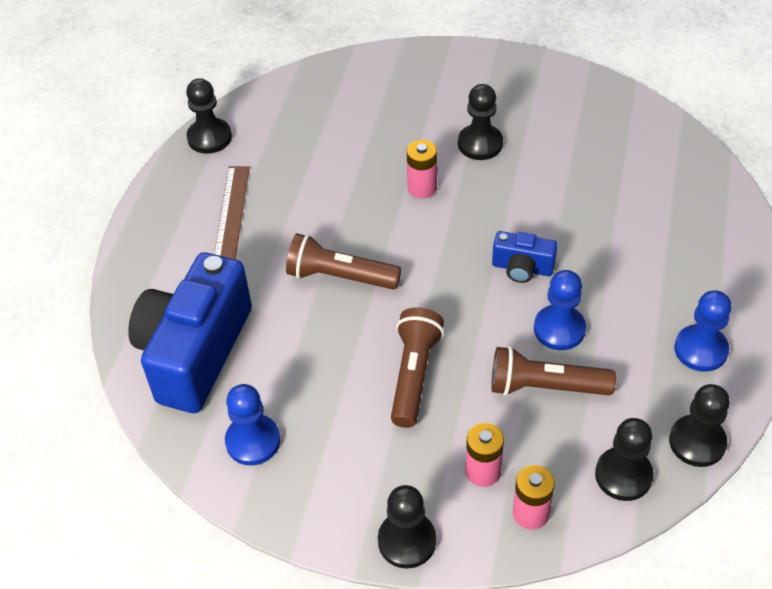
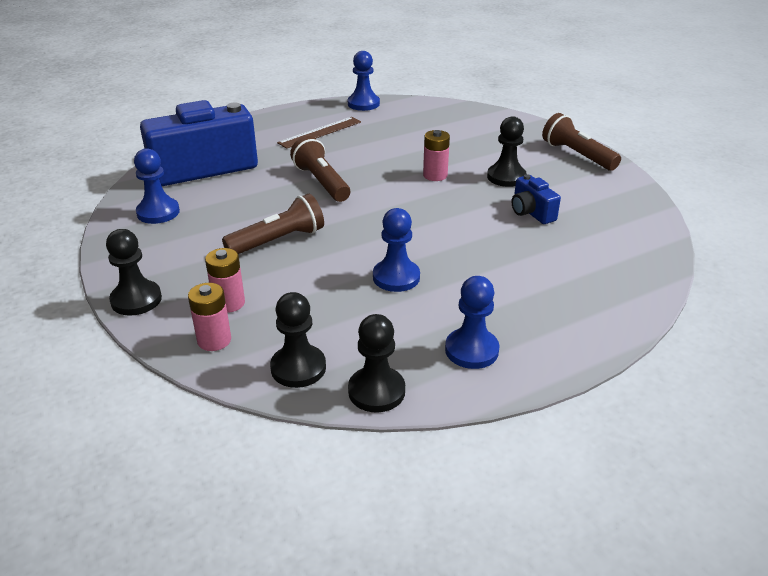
camera: 45 degrees right, 15 degrees down
black pawn [186,78,232,154] -> blue pawn [348,51,380,111]
brown flashlight [491,346,616,396] -> brown flashlight moved to [542,113,621,171]
blue camera [492,231,557,283] -> blue camera moved to [511,174,561,224]

